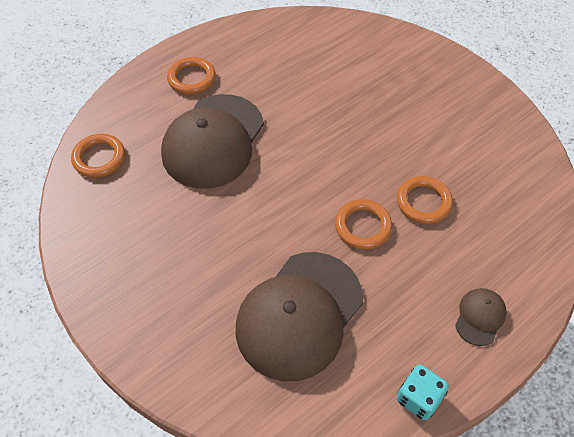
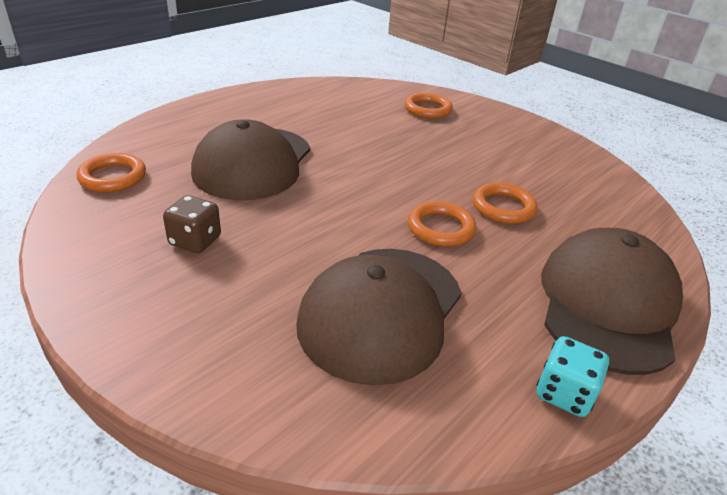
camera: 10 degrees left, 20 degrees down
orange ring [167,57,215,94] -> orange ring moved to [404,93,453,119]
brown cap [455,288,507,346] -> brown cap [541,228,683,375], size x2.33
none -> brown dice [163,195,221,253]

